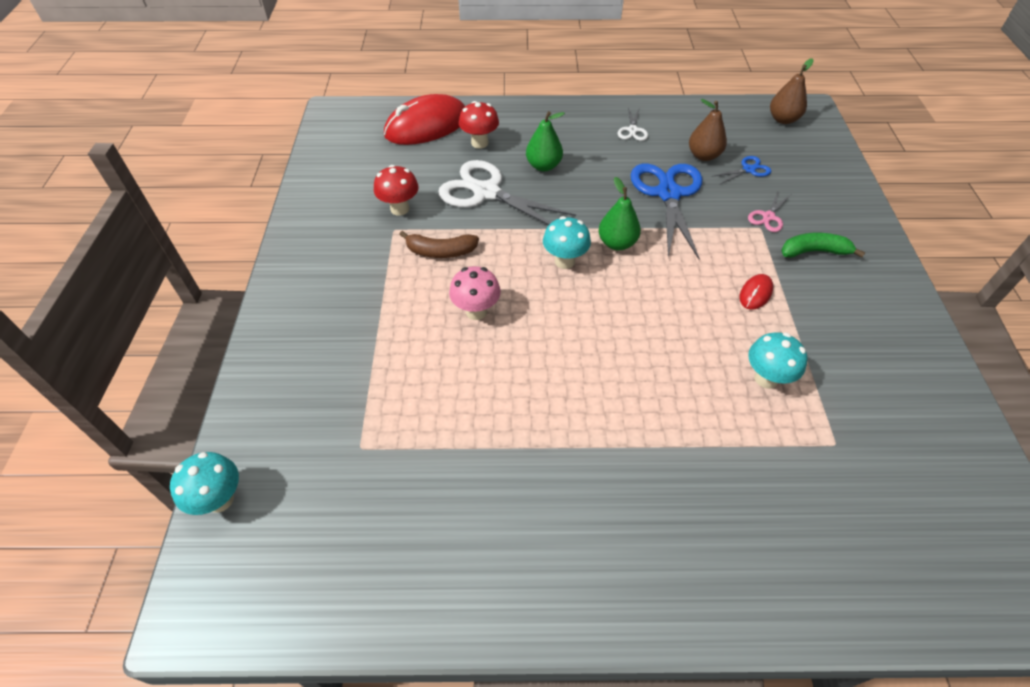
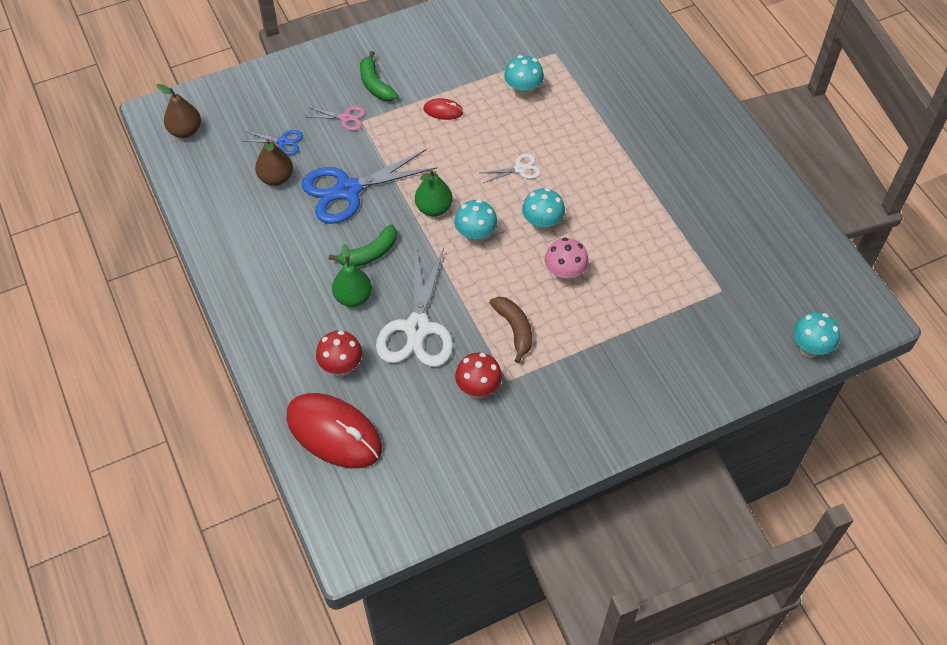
camera: 115 degrees left, 5 degrees up
white scissors [618,107,648,141] -> white scissors moved to [481,154,541,183]
blue scissors [712,156,771,185] -> blue scissors turned 150 degrees clockwise [242,130,303,155]
none -> green banana [329,225,397,267]
none -> turquoise mushroom [522,188,565,233]

